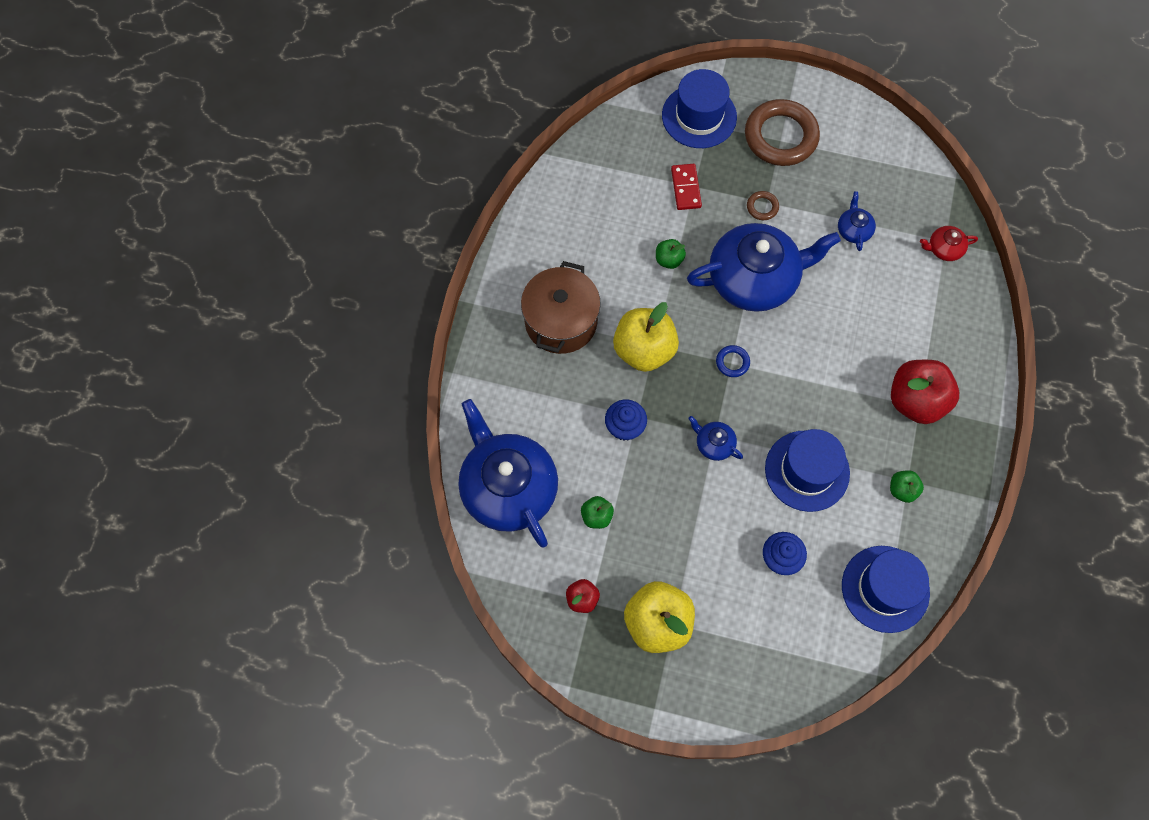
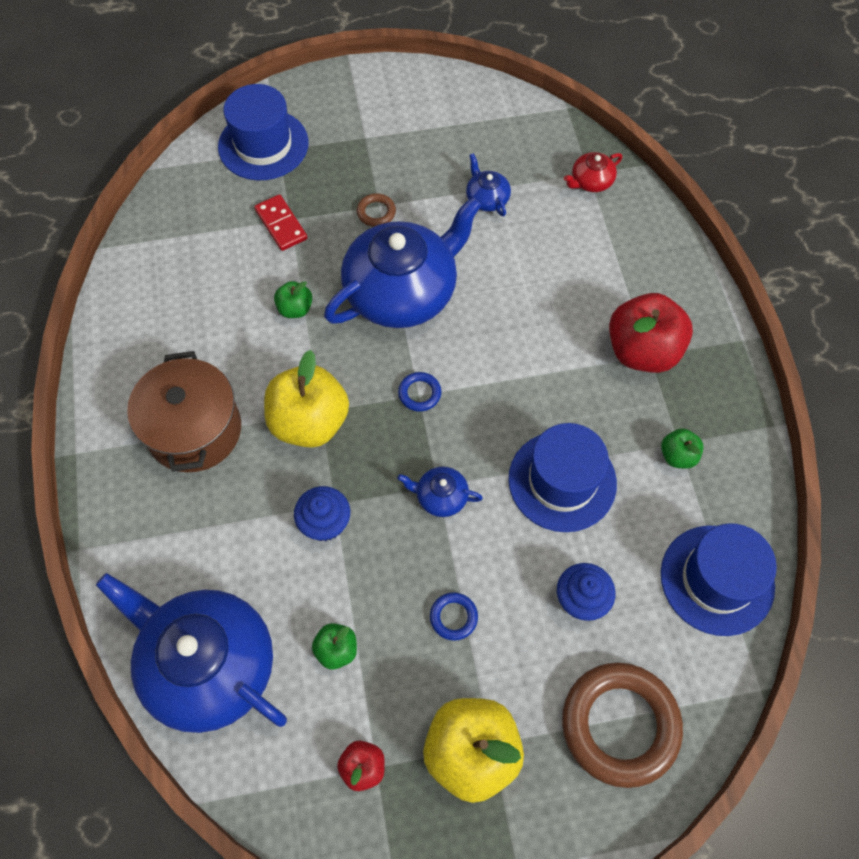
camera: 25 degrees left, 5 degrees down
brown ring [745,99,820,166] -> brown ring moved to [562,663,683,788]
none -> blue ring [430,593,478,641]

